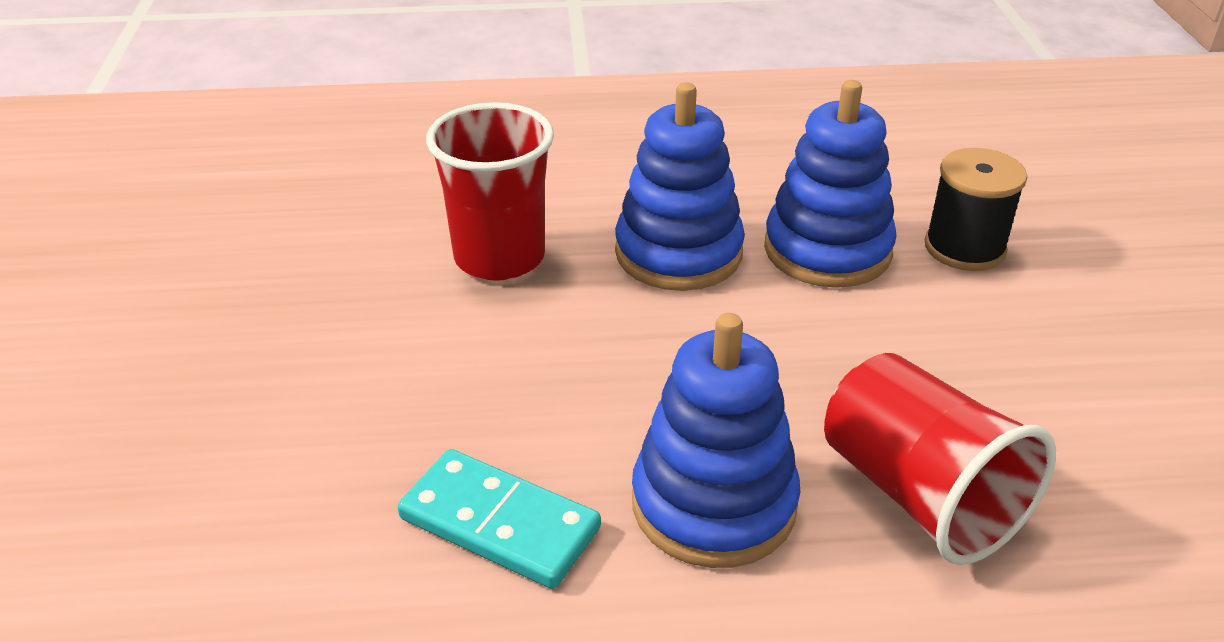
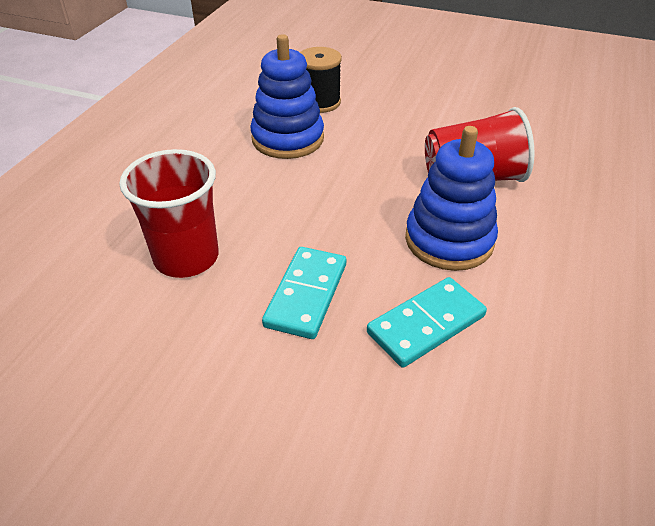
camera: 65 degrees left, 5 degrees up
blue stacking toy [615,82,745,291] -> none
none -> turquoise domino [262,247,346,339]

